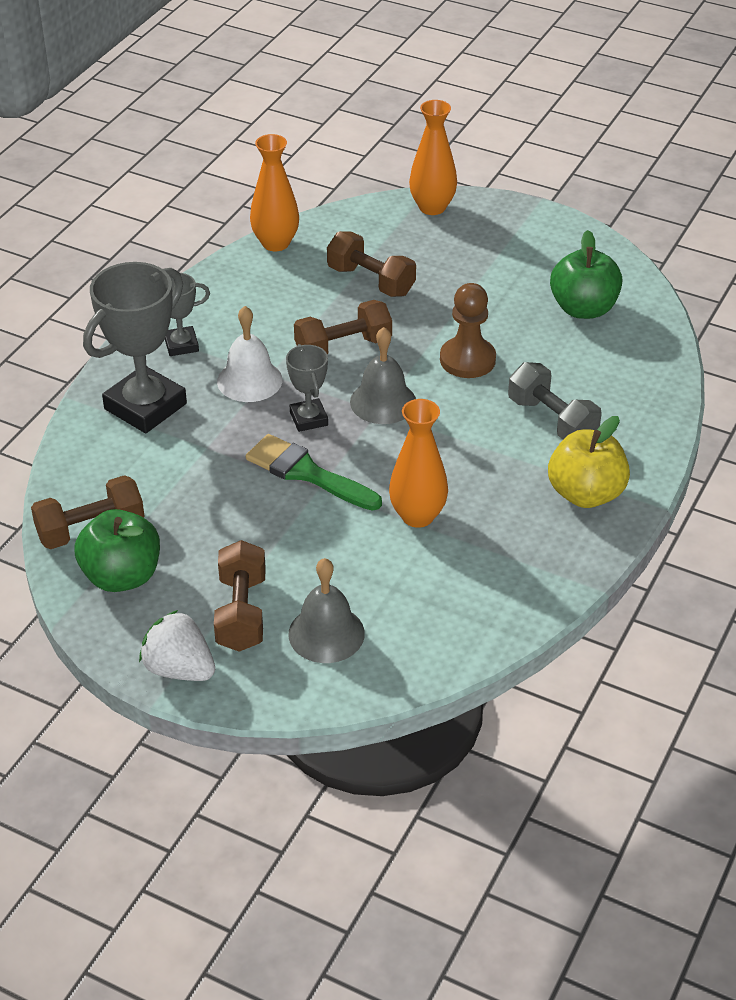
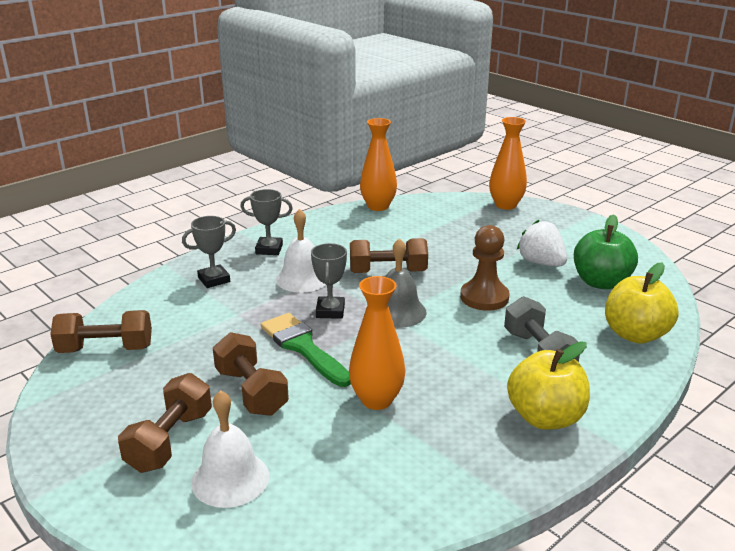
camera: 20 degrees right, 15 degrees down
green apple [74,509,160,592] -> none
grey trophy [83,262,187,433] -> grey trophy [182,216,236,288], size x0.52
white strawberry [139,610,215,681] -> white strawberry moved to [517,220,567,267]
grey bell [288,558,365,663] -> white bell [191,390,269,508]
brown dumbbell [327,231,416,297] -> brown dumbbell moved to [213,332,289,416]
none -> yellow apple [605,262,679,344]

